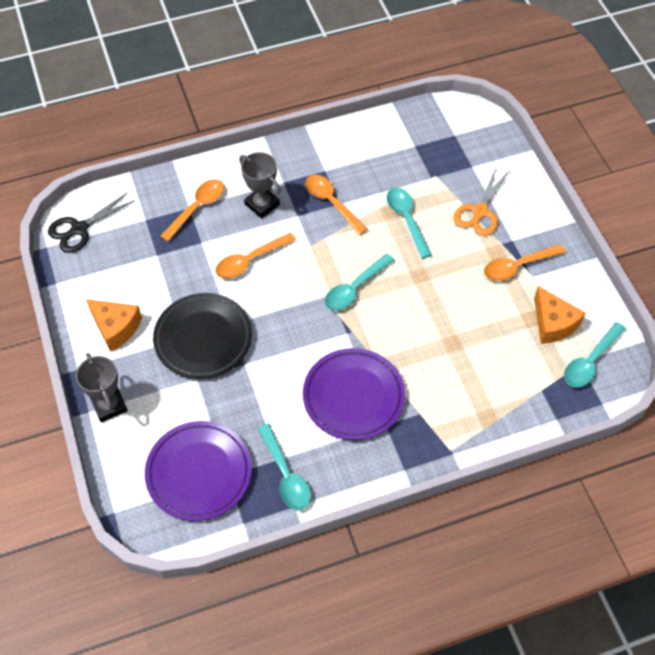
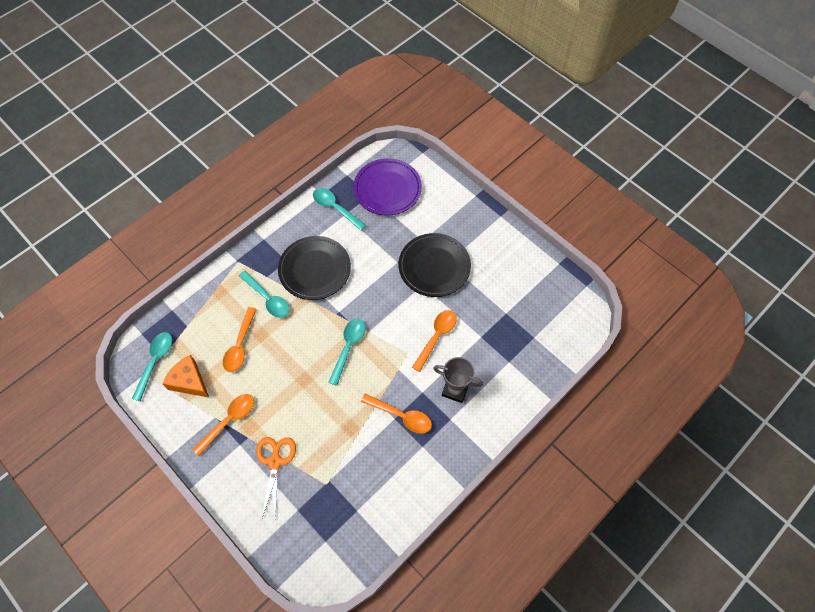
camera: 155 degrees right, 5 degrees up
black scissors [48,193,135,253] -> none
grey trophy [76,353,128,422] -> none
orange cheese [86,299,142,352] -> none
orange spoon [160,179,224,242] -> orange spoon moved to [223,307,257,372]
purple plate [303,348,405,440] -> black plate [278,236,351,300]
turquoise spoon [387,188,432,258] -> turquoise spoon moved to [239,271,290,318]

